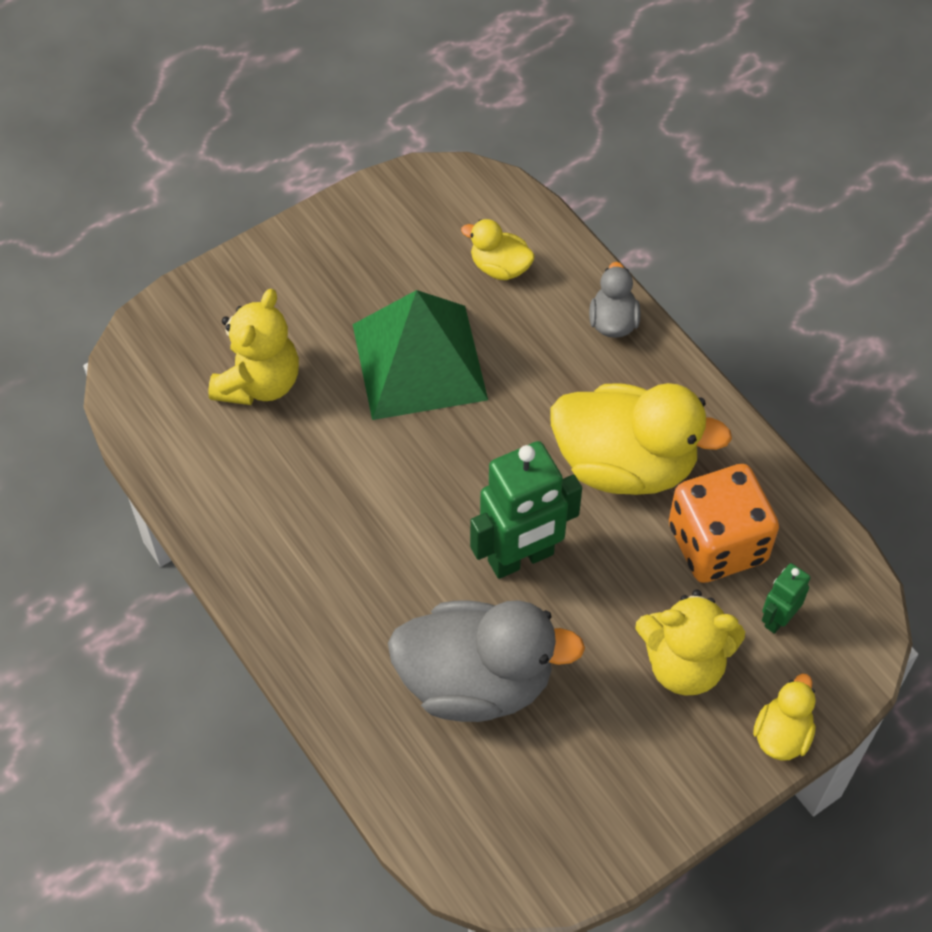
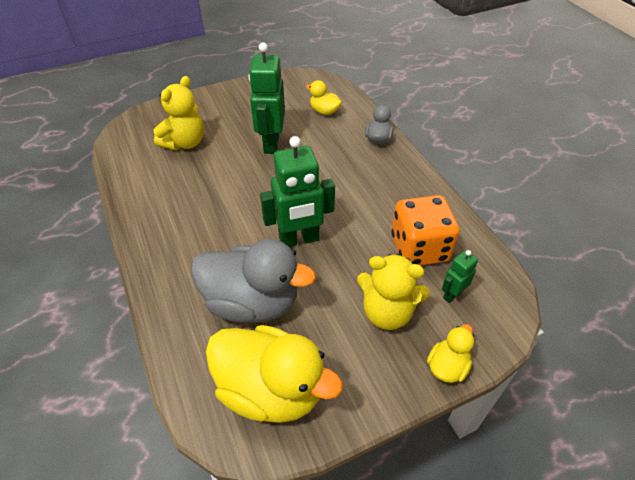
camera: 10 degrees right, 10 degrees down
green pyramid [353,290,488,420] -> green robot [249,42,285,154]
yellow duck [551,383,732,495] -> yellow duck moved to [206,325,343,423]

